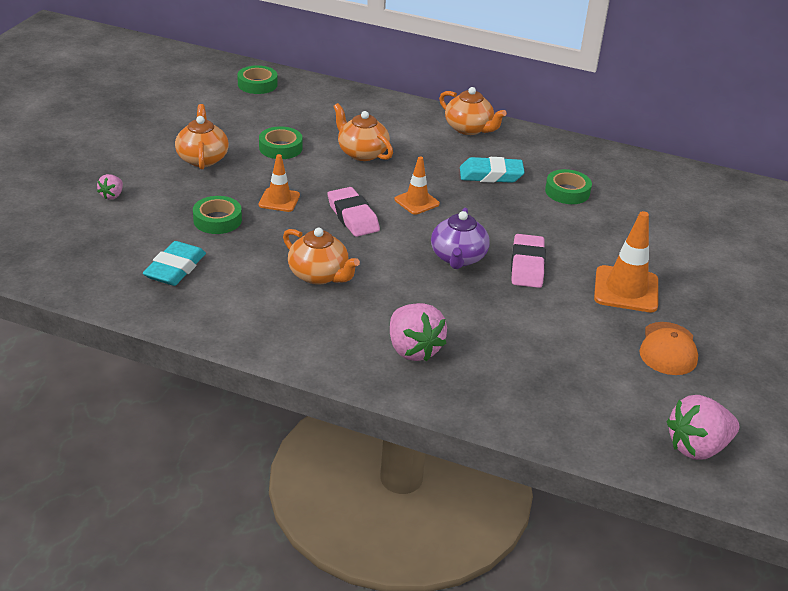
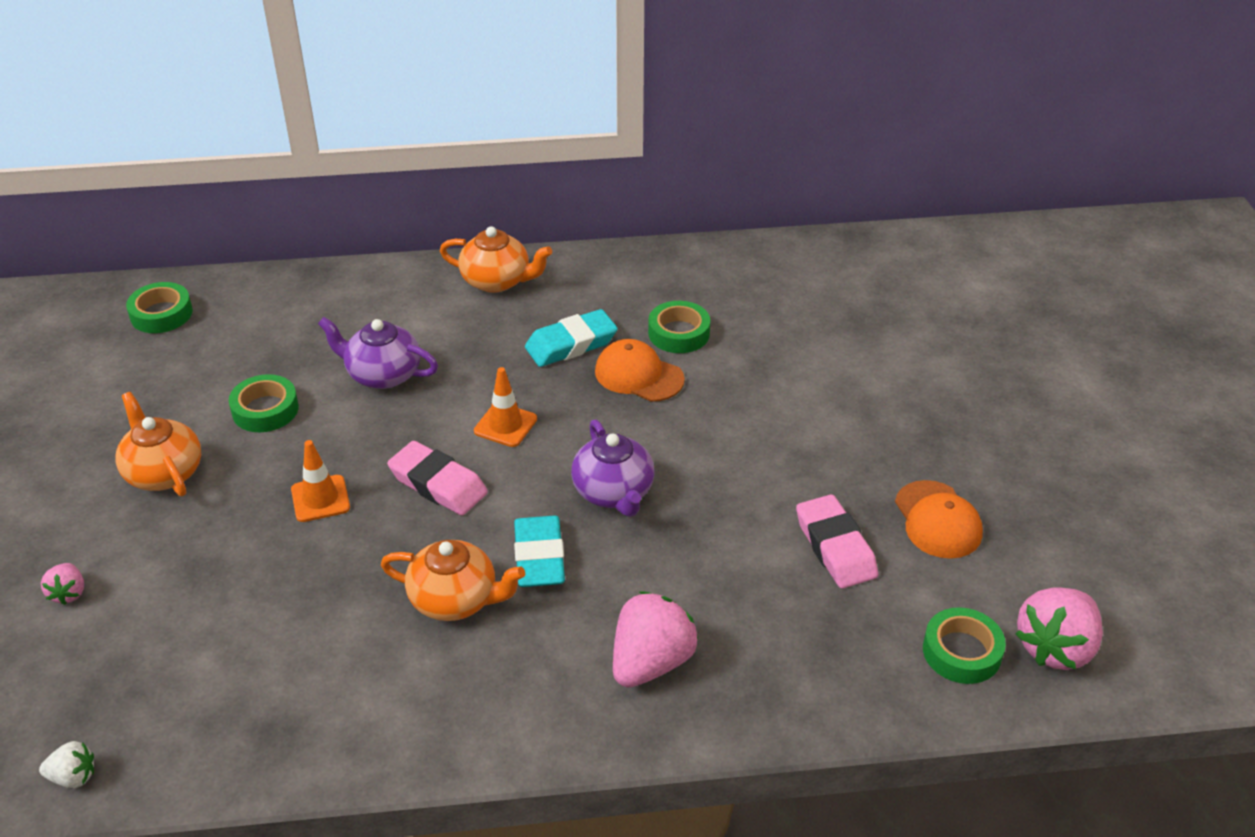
camera: 25 degrees left, 5 degrees up
turquoise eraser [143,241,206,286] -> turquoise eraser moved to [514,516,565,587]
green tape [193,196,242,234] -> green tape moved to [923,607,1006,684]
orange teapot [333,103,393,161] -> purple teapot [318,317,438,389]
pink strawberry [390,303,447,362] -> pink strawberry turned 90 degrees counterclockwise [613,591,698,688]
pink eraser [511,234,546,288] -> pink eraser moved to [796,494,878,588]
orange traffic cone [594,211,658,312] -> none
none -> white strawberry [39,741,94,788]
none -> orange cap [595,339,685,402]

